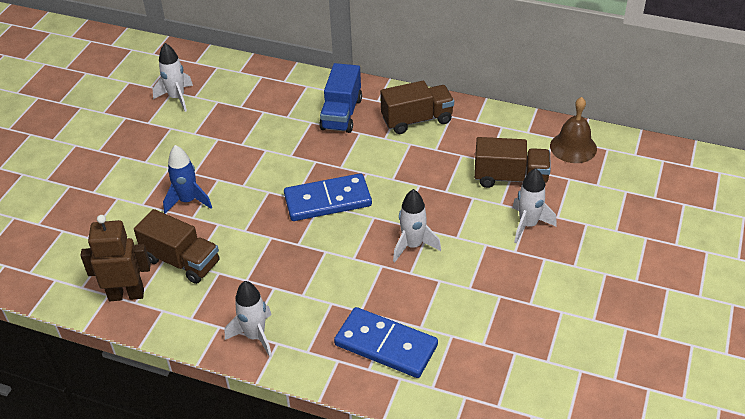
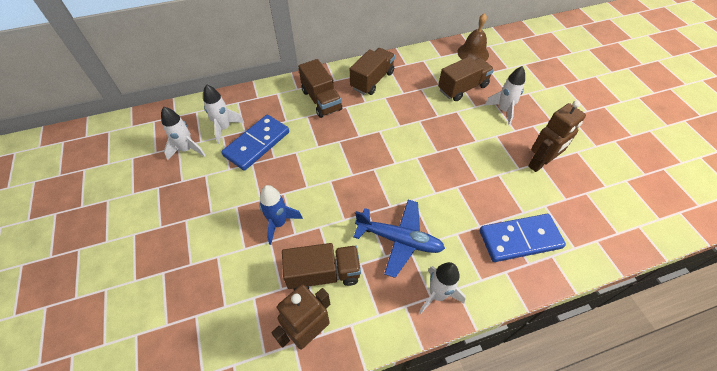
camera: 40 degrees left, 10 degrees up
blue domino [284,173,372,221] -> blue domino moved to [221,115,289,171]
blue truck [319,63,362,133] -> brown truck [298,59,342,118]
white rocket [393,189,441,262] -> white rocket moved to [203,84,244,144]
none -> blue plane [353,200,445,278]
none -> brown robot [528,100,586,172]

